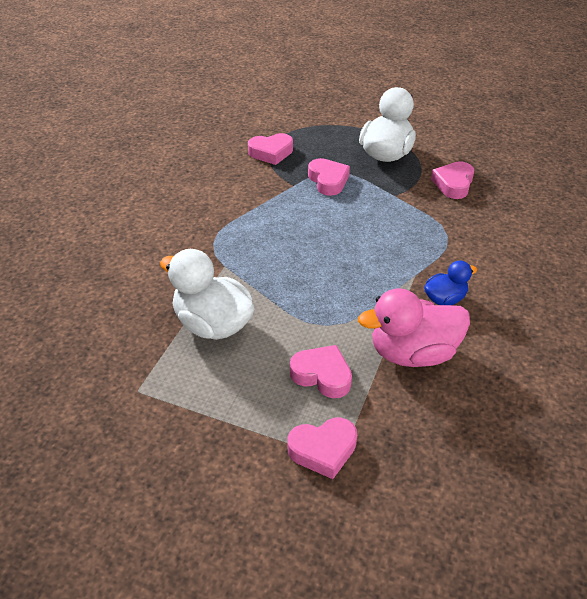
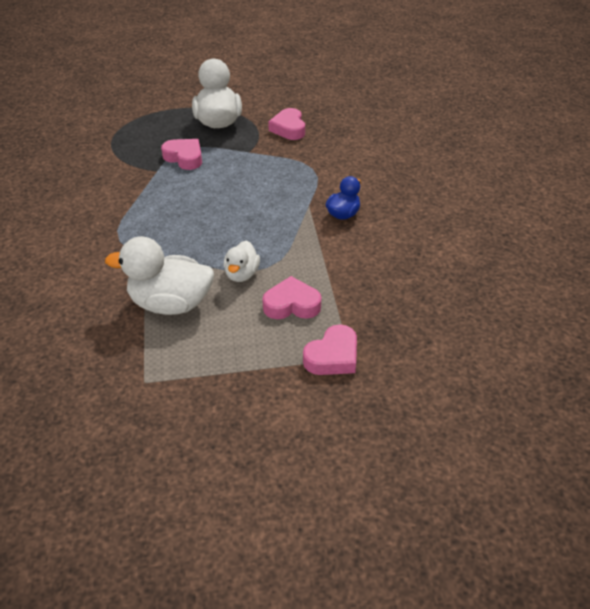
camera: 30 degrees left, 0 degrees up
pink heart [248,133,293,165] -> none
pink duck [358,288,470,367] -> none
none -> white duck [224,240,260,282]

